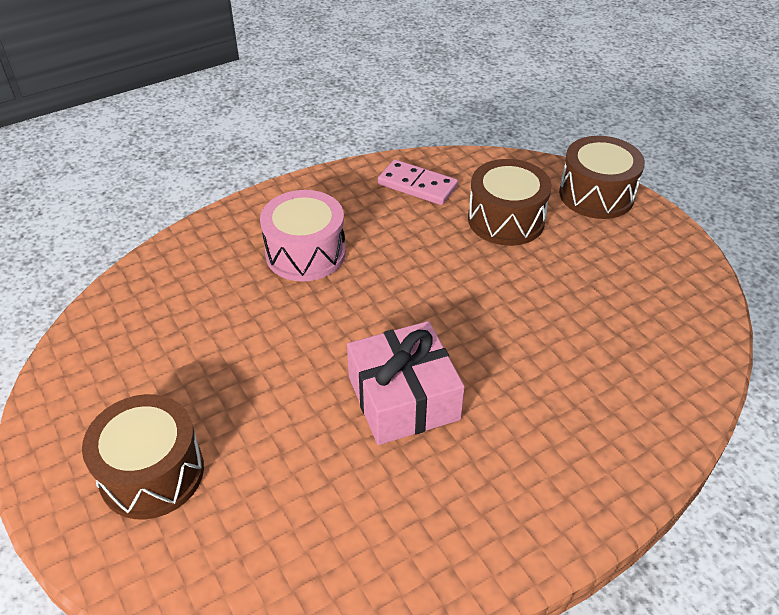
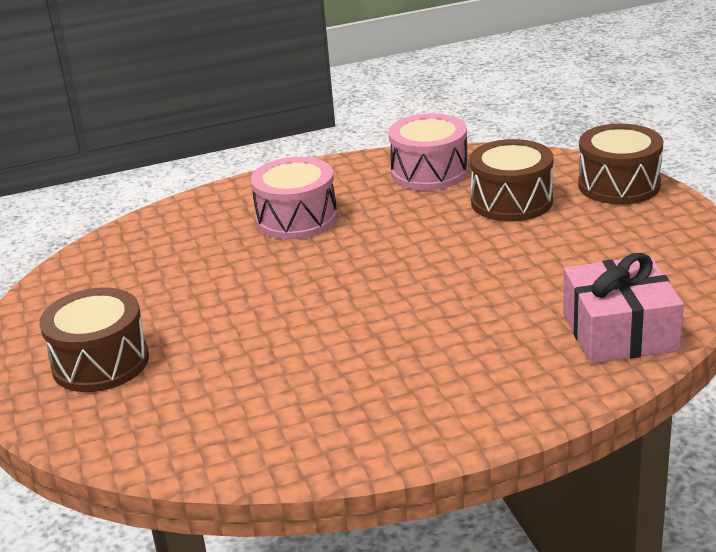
camera: 15 degrees right, 15 degrees down
pink gift [347,321,465,445] -> pink gift moved to [563,253,684,364]
pink domino [378,160,458,205] -> pink drum [388,113,468,190]

